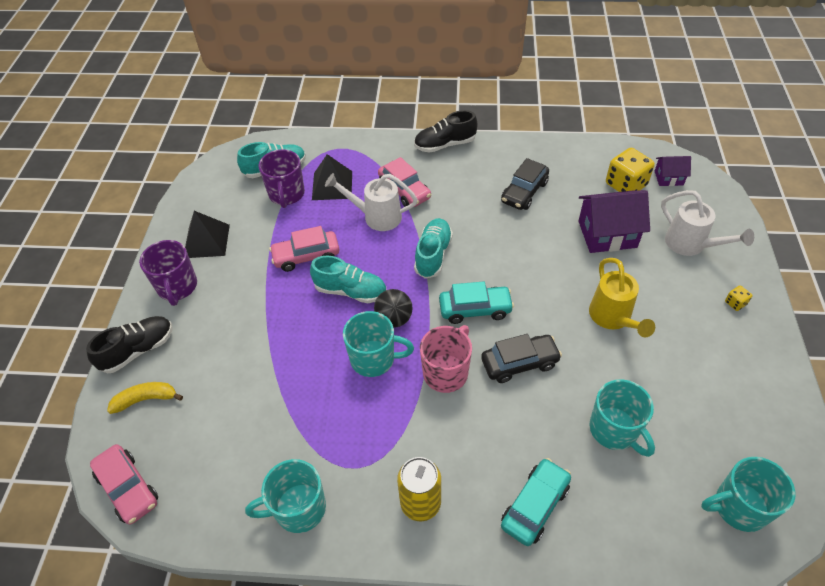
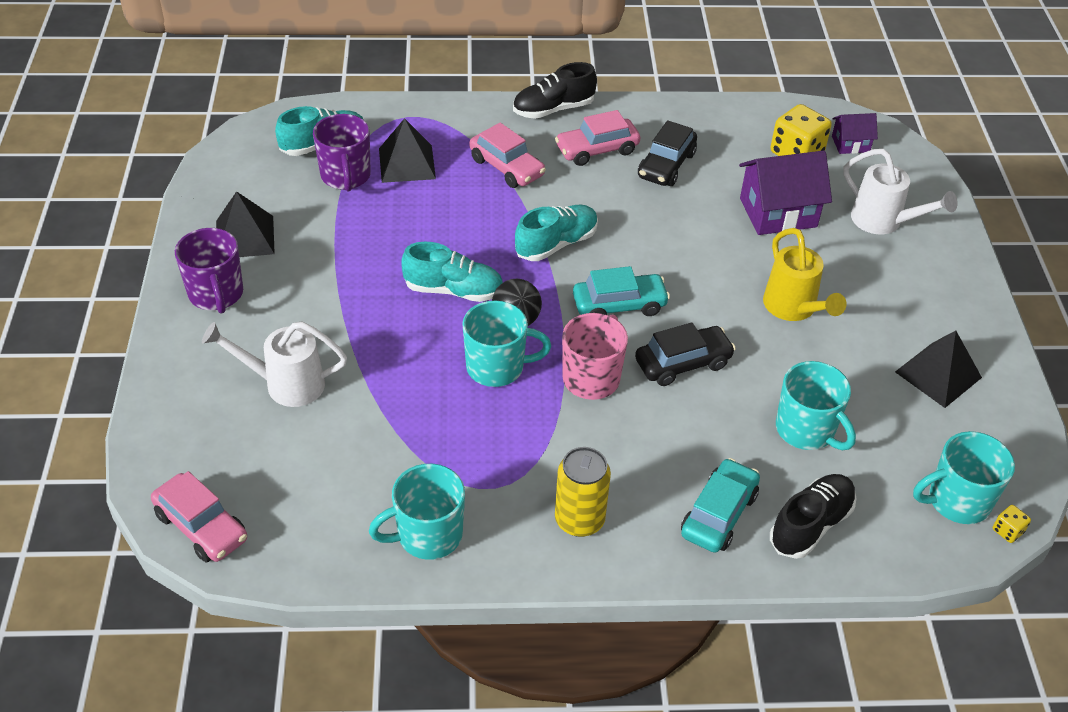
camera: 10 degrees left, 5 degrees down
black shoe [86,316,173,373] -> black shoe moved to [770,474,857,559]
yellow banana [107,382,183,414] -> none
pink car [269,226,340,272] -> pink car moved to [555,110,640,166]
white watering can [325,173,418,231] -> white watering can moved to [202,322,347,407]
turquoise shoe [414,218,453,279] -> turquoise shoe turned 45 degrees clockwise [515,205,598,261]
yellow dice [725,285,753,311] -> yellow dice moved to [993,505,1031,543]
none -> black pyramid [895,331,982,408]

